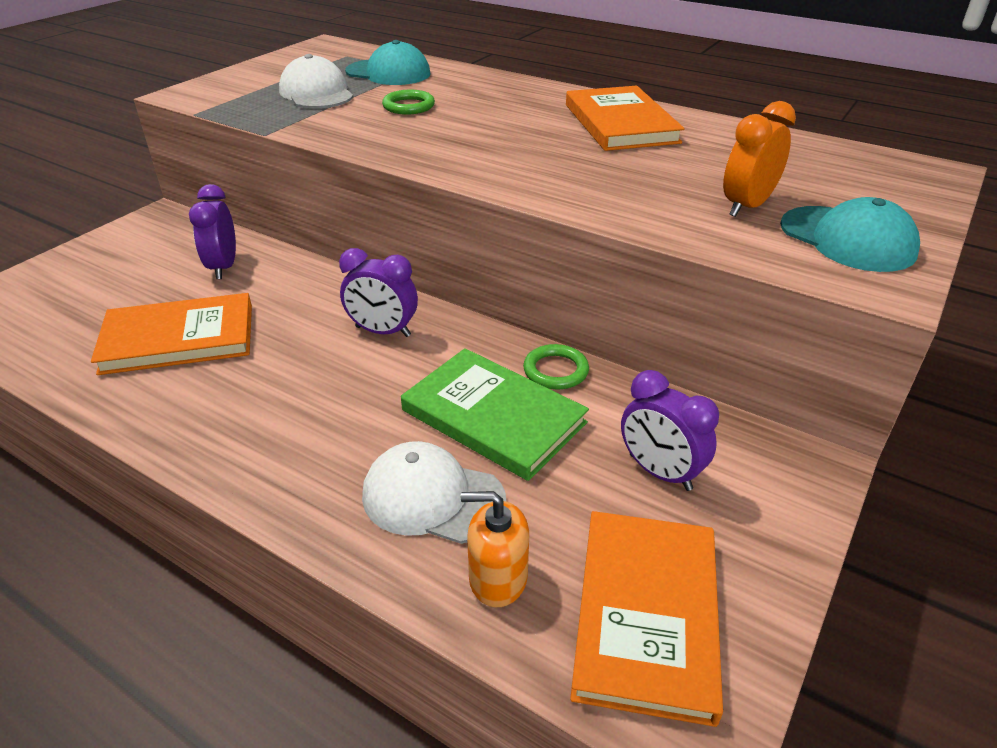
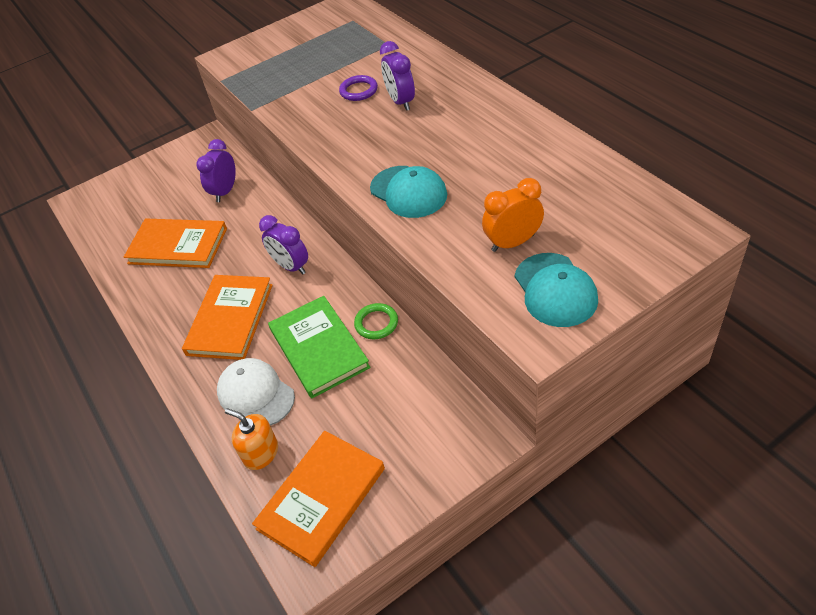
camera: 30 degrees right, 10 degrees up
white cap [279,54,354,109] -> none
turquoise cap [345,40,431,85] -> turquoise cap moved to [370,166,447,218]
green ring [382,90,435,115] -> purple ring [339,75,378,101]
orange book [566,86,685,151] -> orange book moved to [182,275,273,360]
purple clock [621,370,719,491] -> purple clock moved to [380,41,415,111]

